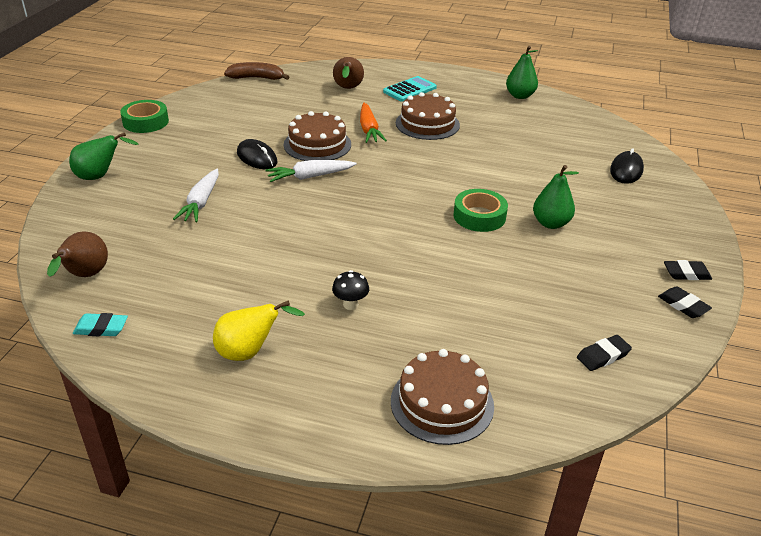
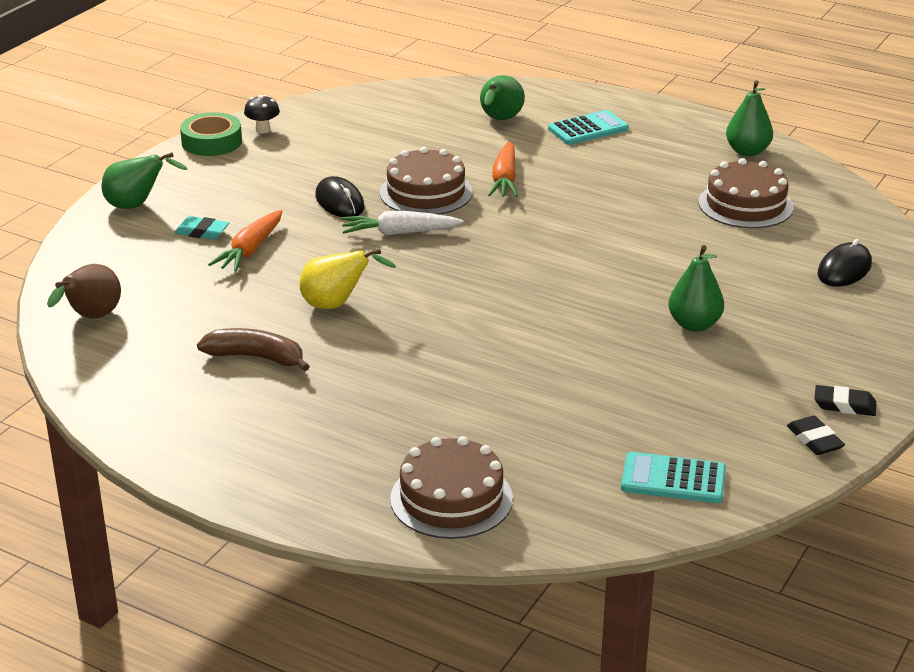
camera: 15 degrees right, 5 degrees down
turquoise eraser [73,313,128,336] -> turquoise eraser moved to [174,216,229,240]
white carrot [173,169,219,222] -> orange carrot [208,210,282,272]
yellow pear [213,301,305,361] -> yellow pear moved to [300,249,396,309]
brown banana [224,62,289,80] -> brown banana moved to [197,328,310,372]
black mushroom [332,270,369,310] -> black mushroom moved to [244,95,280,134]
brown pear [333,57,364,89] -> green pear [480,75,525,120]
brown cake [396,92,460,140] -> brown cake moved to [699,158,794,228]
green tape [453,189,508,232] -> none
black eraser [577,335,632,371] -> turquoise calculator [621,452,726,503]

